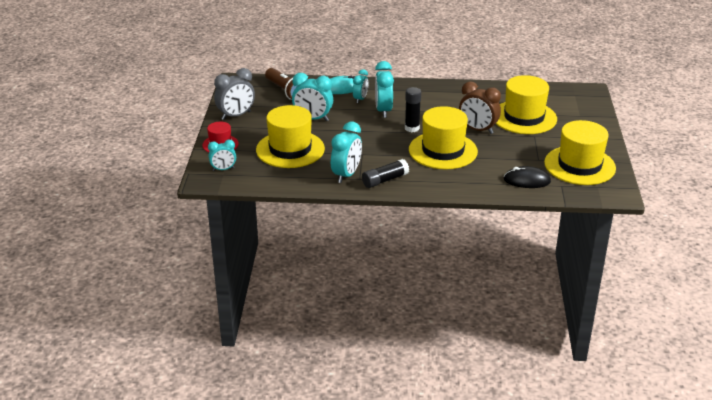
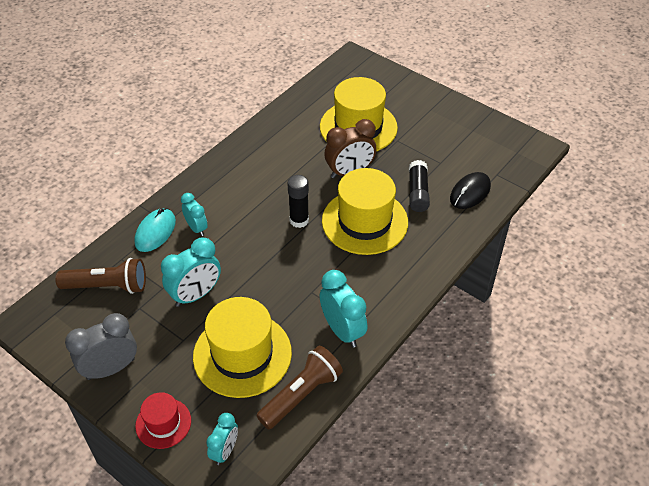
camera: 55 degrees left, 15 degrees up
grey clock [214,68,255,120] -> grey clock turned 120 degrees counterclockwise [65,313,137,380]
black glue stick [362,159,409,188] -> black glue stick moved to [409,160,430,212]
turquoise clock [375,61,394,118] -> none
yellow hat [544,120,616,185] -> none
none -> brown flashlight [256,346,343,429]

